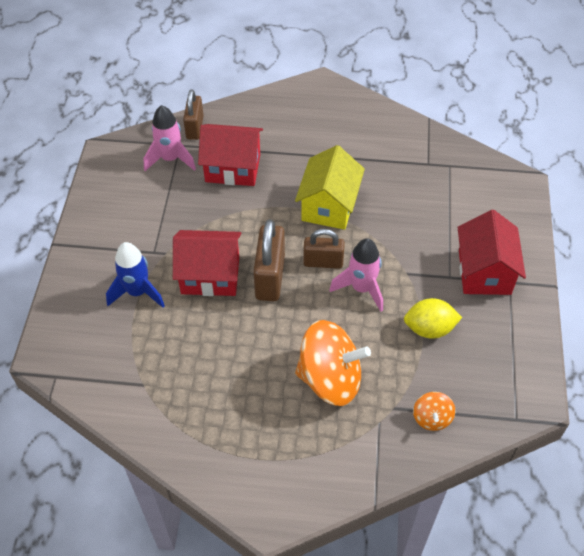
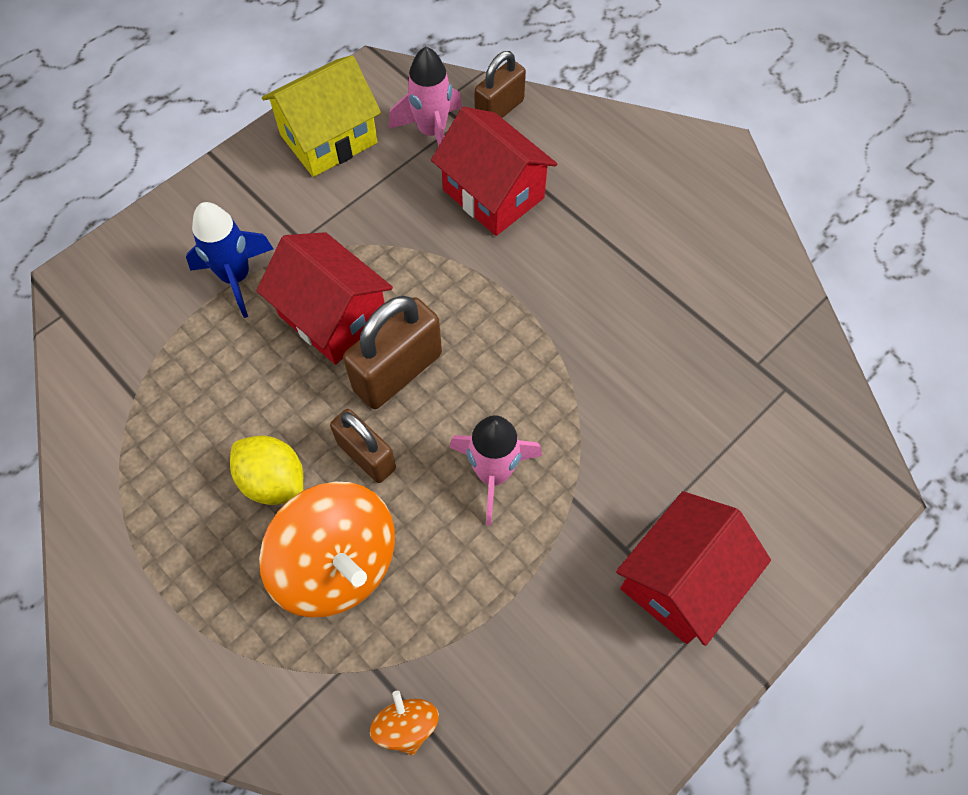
camera: 40 degrees right, 10 degrees up
yellow house [295,145,365,230] -> yellow house moved to [262,55,381,177]
brown padlock [303,229,345,269] -> brown padlock moved to [330,409,396,483]
yellow lemon [404,298,462,339] -> yellow lemon moved to [230,436,303,505]
orange spinning top [413,392,455,431] -> orange spinning top turned 120 degrees clockwise [370,691,439,755]

